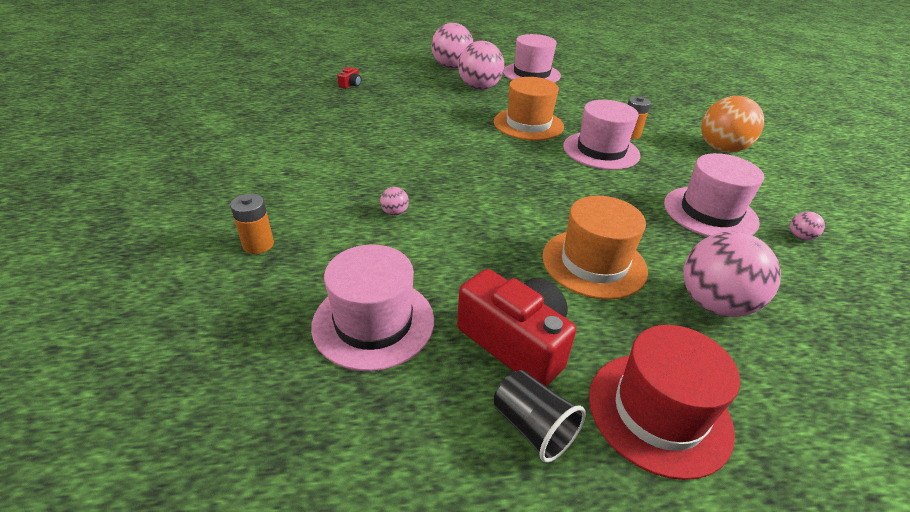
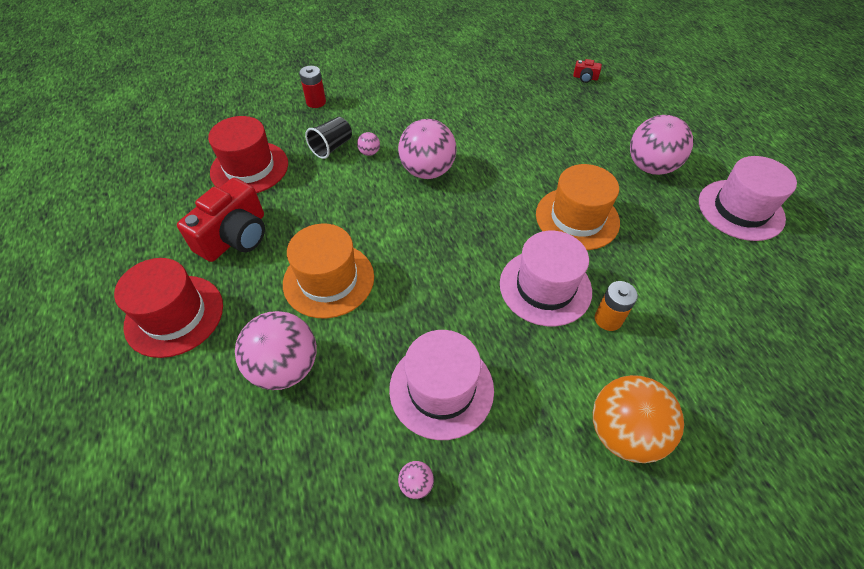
camera: 80 degrees right, 15 degrees up
orange battery [230,194,274,254] -> red battery [299,66,326,108]
pink hat [311,244,434,371] -> red hat [208,116,288,193]
pink ball [432,23,473,69] -> pink ball moved to [398,119,457,179]
black cup [494,370,586,463] -> black cup moved to [305,117,352,159]

